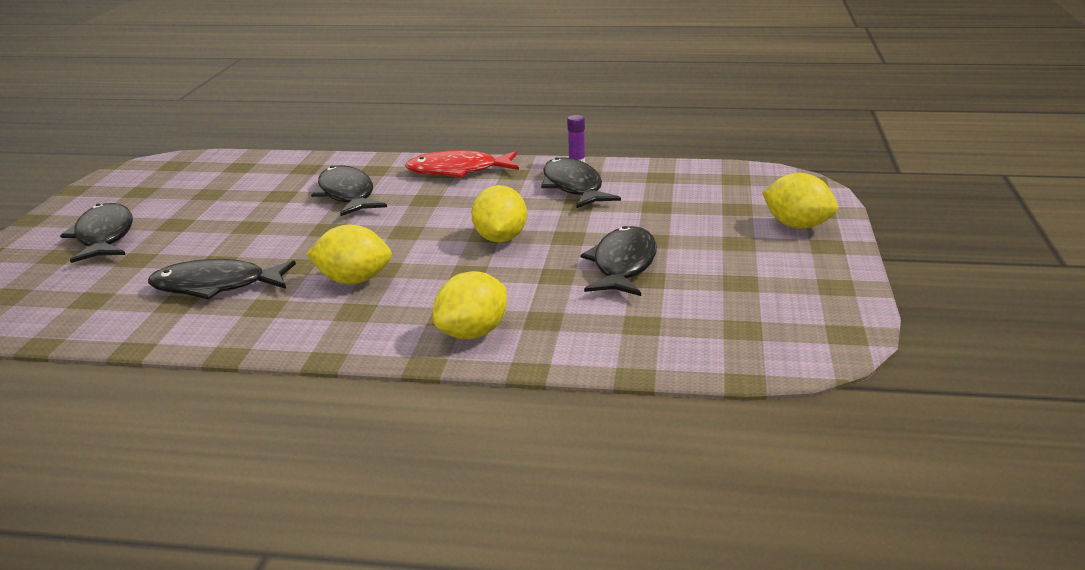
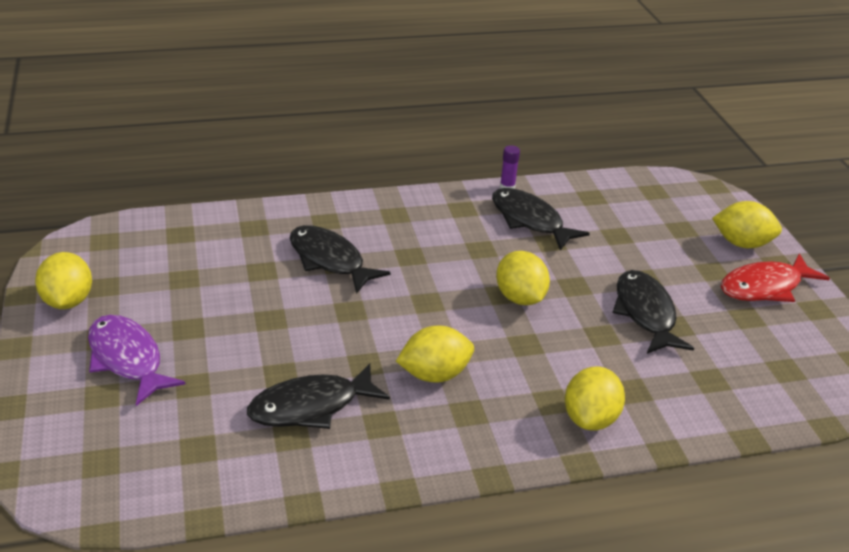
camera: 25 degrees left, 10 degrees up
black fish [60,203,133,263] -> purple fish [88,315,185,406]
red fish [405,150,519,178] -> red fish moved to [721,253,830,302]
none -> yellow lemon [35,252,92,309]

